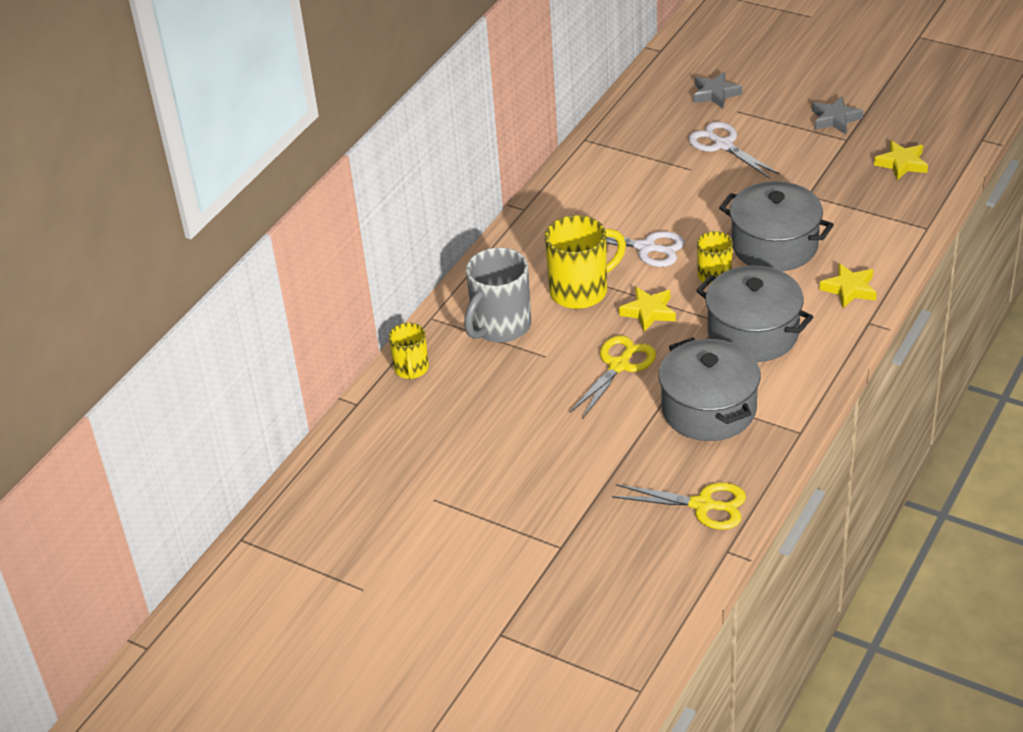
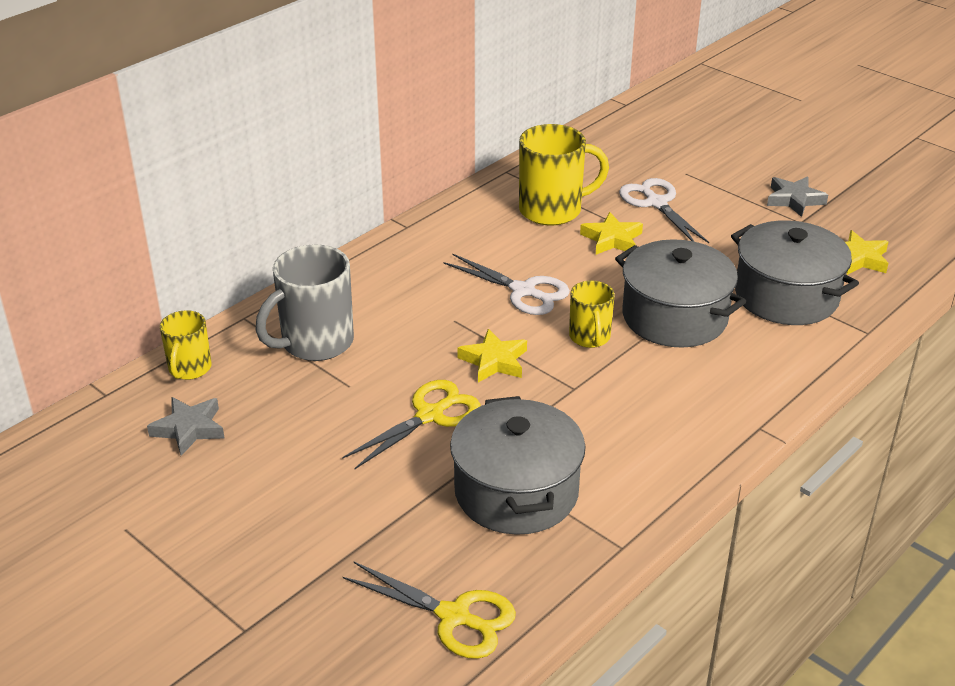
camera: 10 degrees right, 5 degrees down
yellow mug [545,215,626,309] -> yellow mug moved to [519,124,609,226]
grey star [694,72,742,109] -> grey star moved to [147,397,225,456]
grey pot [696,266,813,362] -> grey pot moved to [731,220,859,325]
yellow star [819,263,877,308] -> yellow star moved to [580,212,643,254]

